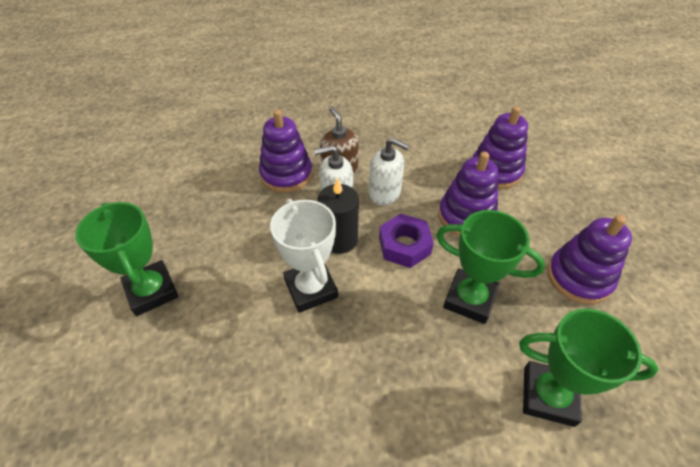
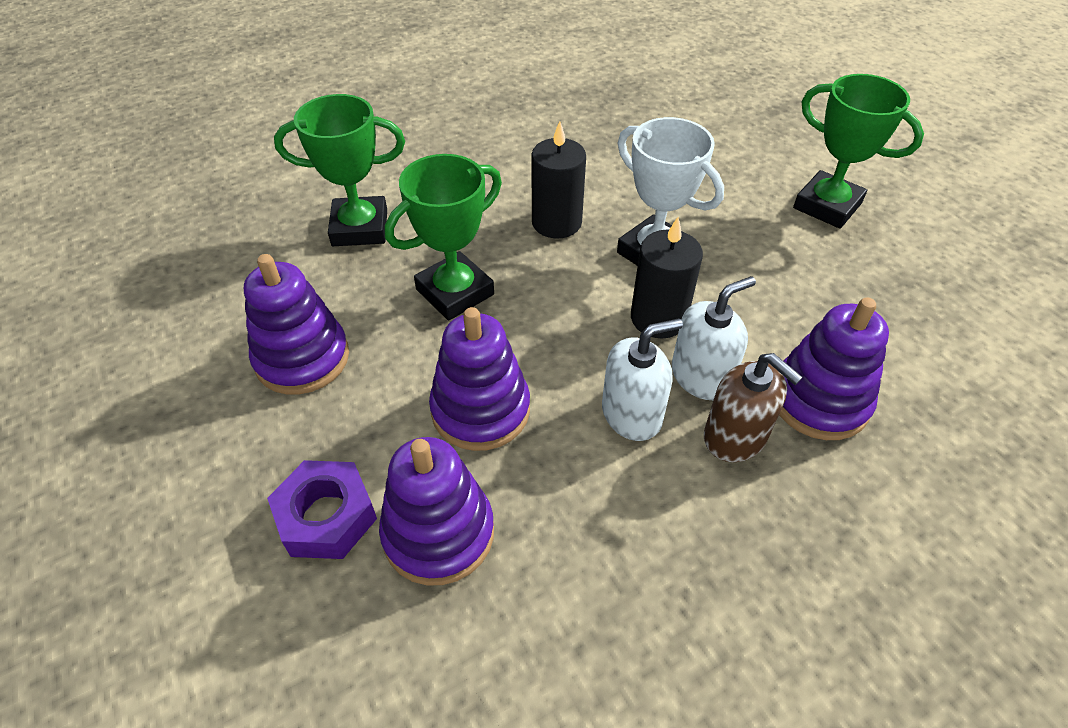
camera: 160 degrees right, 0 degrees up
white soap dispenser [369,138,410,206] -> white soap dispenser turned 150 degrees clockwise [602,318,683,441]
purple nut [379,214,434,268] -> purple nut moved to [267,460,377,559]
green trophy [436,210,545,324] -> green trophy turned 45 degrees counterclockwise [385,154,502,321]
none -> black candle [532,121,586,239]

